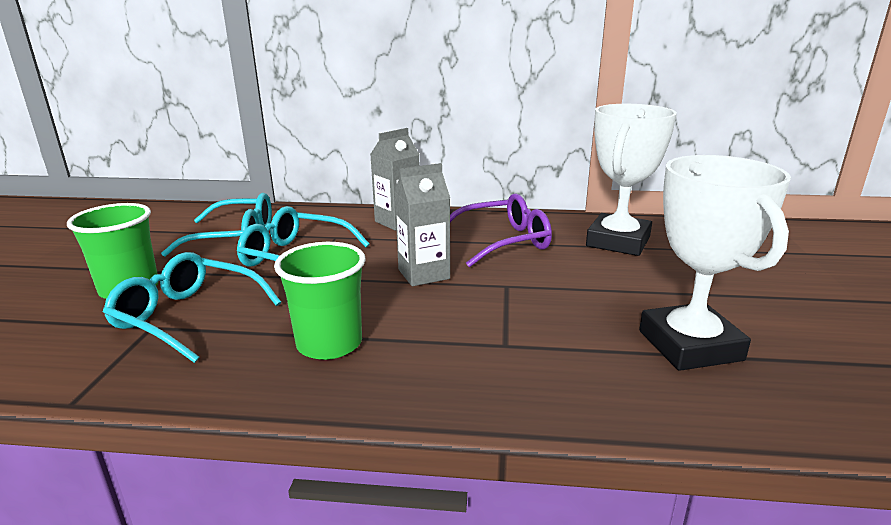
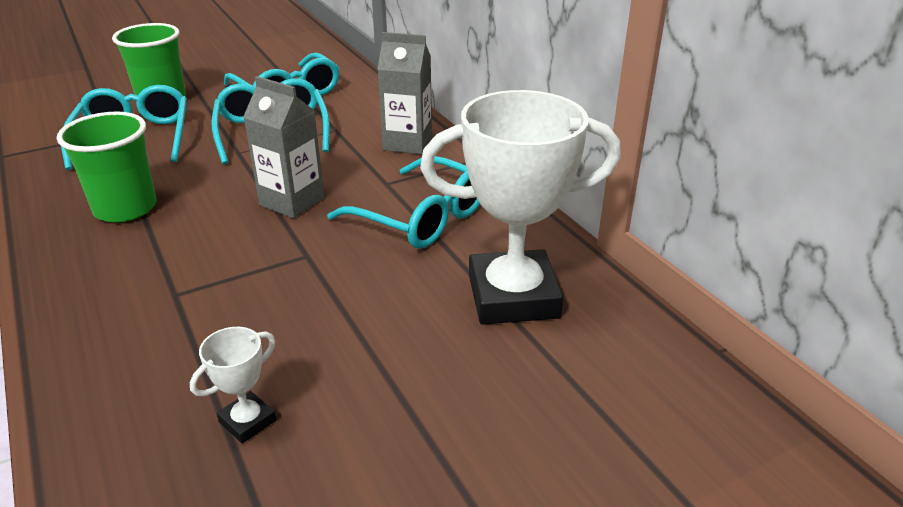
camera: 55 degrees right, 10 degrees up
purple glasses [450,193,552,268] -> turquoise glasses [327,156,480,249]
white trophy [639,155,791,371] -> white trophy [190,327,276,443], size x0.42

